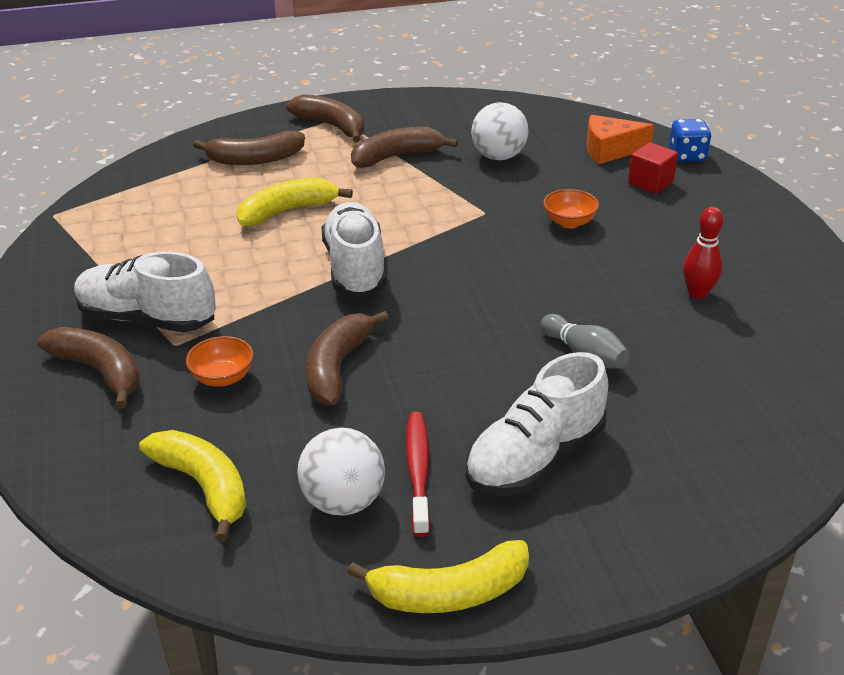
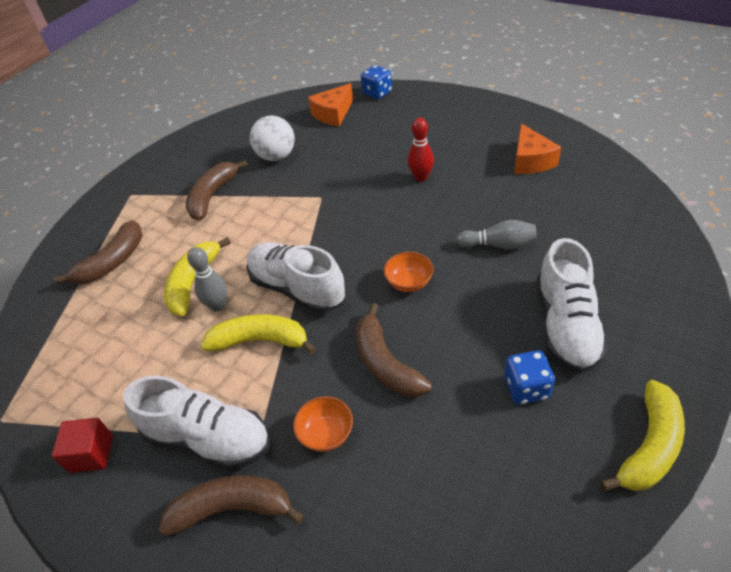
camera: 40 degrees left, 10 degrees up
white shoe [74,251,216,332] -> white shoe turned 135 degrees counterclockwise [123,375,270,470]
yellow banana [139,430,246,542] -> yellow banana moved to [201,314,316,354]
brown banana [286,94,364,142] -> none
white ball [297,428,385,515] -> none
red toothbrush [406,412,430,537] -> blue dice [504,350,555,404]
orange bowl [543,189,599,228] -> orange bowl moved to [384,252,433,292]
red cube [628,142,678,194] -> red cube moved to [52,418,113,473]
red bowling pin [683,207,724,299] -> red bowling pin moved to [408,118,434,182]
none -> grey bowling pin [187,247,227,312]
none -> orange cheese [514,123,561,174]

